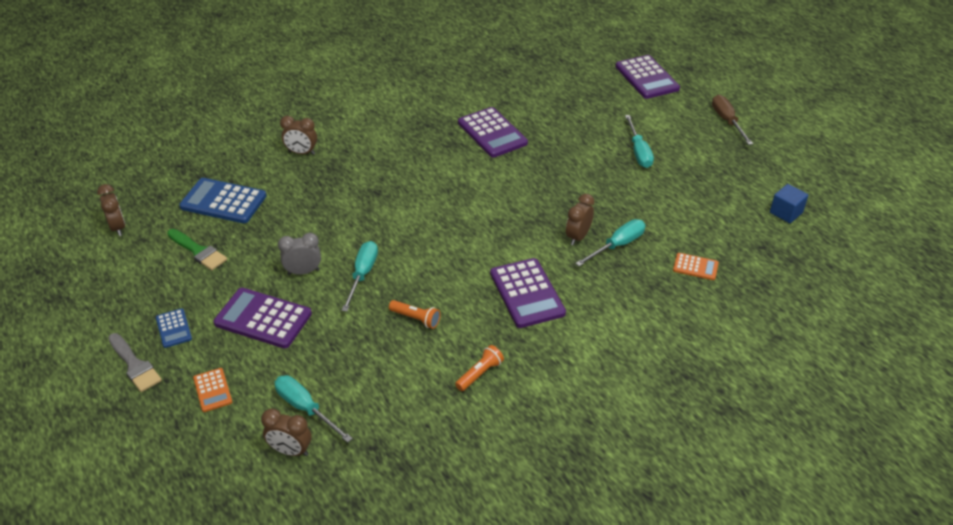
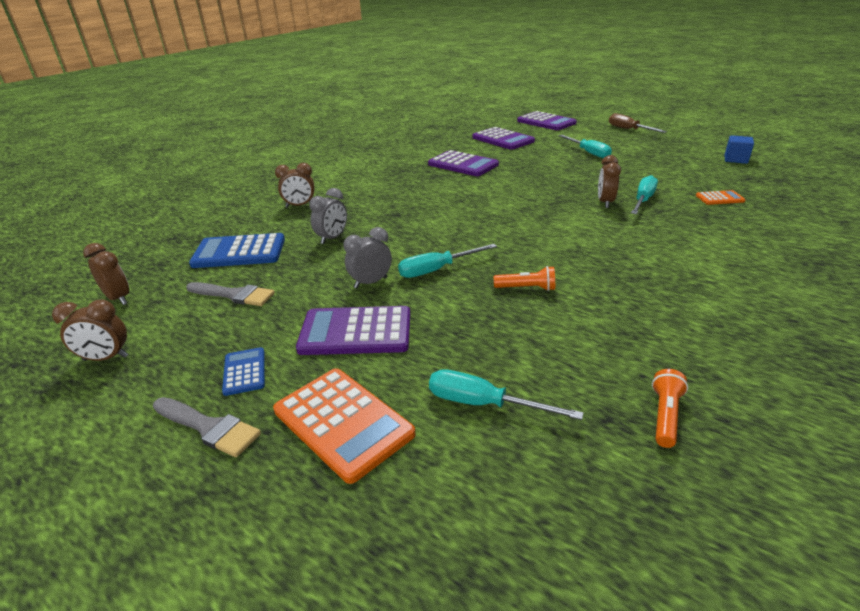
camera: 20 degrees left, 10 degrees down
blue calculator [156,308,192,348] -> blue calculator turned 150 degrees counterclockwise [222,347,265,396]
green brush [167,229,227,270] -> grey brush [186,282,275,306]
orange calculator [193,368,232,412] -> orange calculator [273,368,416,484], size x1.91
brown clock [261,409,312,456] -> brown clock moved to [52,299,128,361]
turquoise screwdriver [341,241,378,312] -> turquoise screwdriver turned 105 degrees counterclockwise [398,244,497,278]
orange flashlight [455,345,504,391] -> orange flashlight moved to [652,369,688,448]
purple calculator [490,258,566,328] -> purple calculator moved to [472,127,535,150]
none -> grey clock [309,188,347,244]

